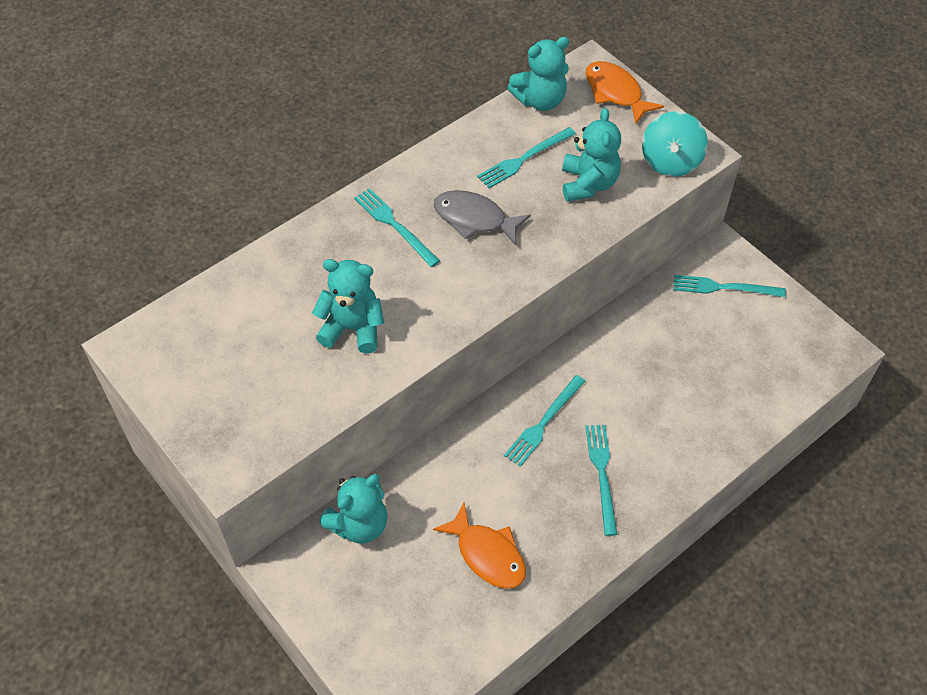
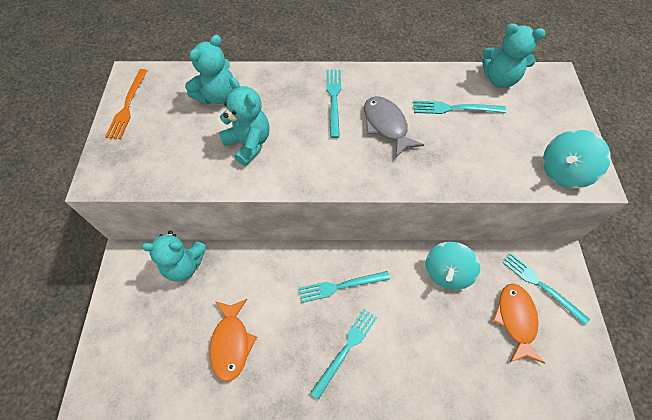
camera: 40 degrees right, 5 degrees up
turquoise teddy bear [562,108,621,202] -> turquoise teddy bear moved to [185,35,233,104]
orange fish [586,61,664,124] -> orange fish moved to [492,284,545,364]
none -> orange fork [105,69,148,139]
none -> turquoise spinning top [426,242,480,290]

